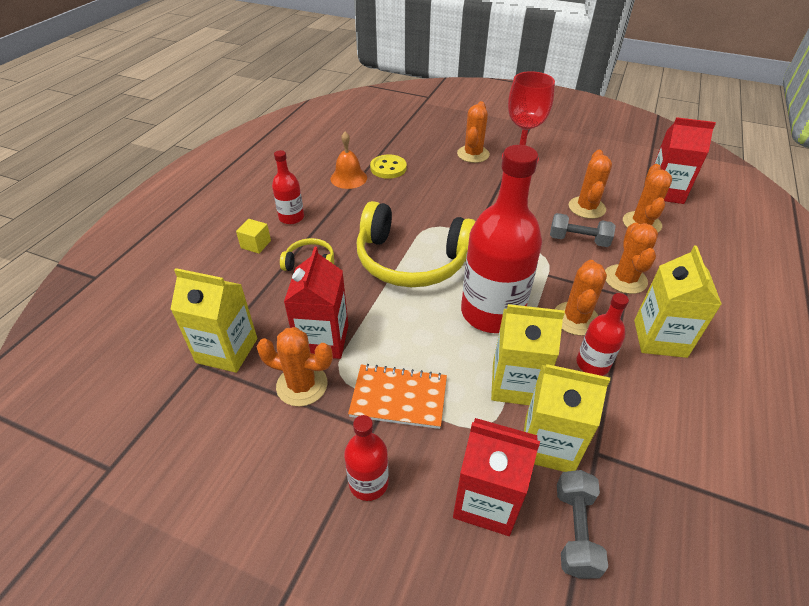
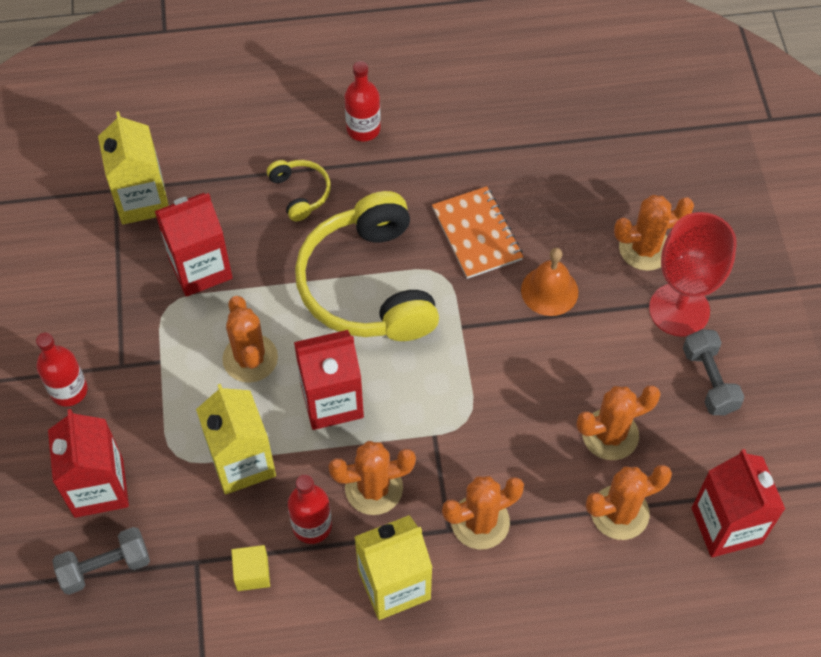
camera: 60 degrees right, 15 degrees up
yellow cube [236,219,271,254] -> yellow cube moved to [231,545,270,591]
orange cactus [257,327,333,407] -> orange cactus moved to [222,296,278,383]
orange bell [330,132,367,189] -> orange bell moved to [521,248,578,316]
orange notebook [348,364,447,429] -> orange notebook moved to [432,186,523,279]
yellow button [370,154,407,179] -> none
red bottle [461,145,542,333] -> red carton [294,330,364,430]
yellow carton [524,364,610,472] -> none
grey dumbbell [550,213,616,247] -> grey dumbbell moved to [683,329,744,415]

